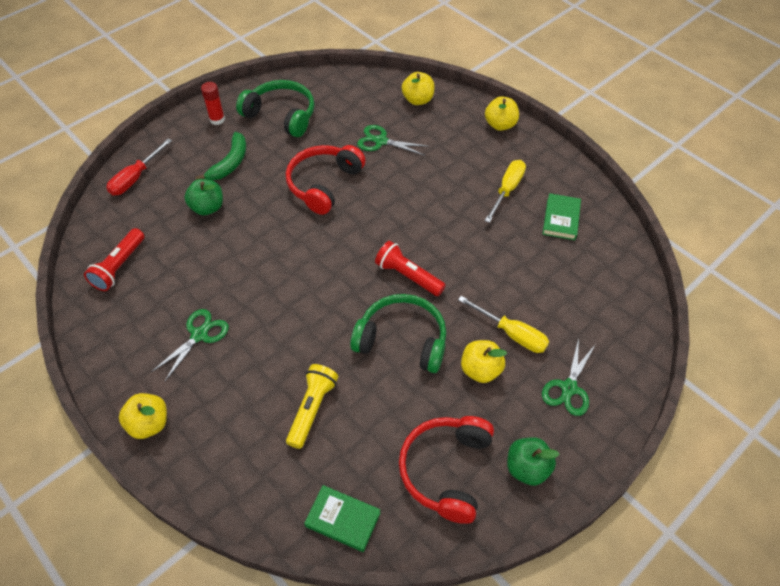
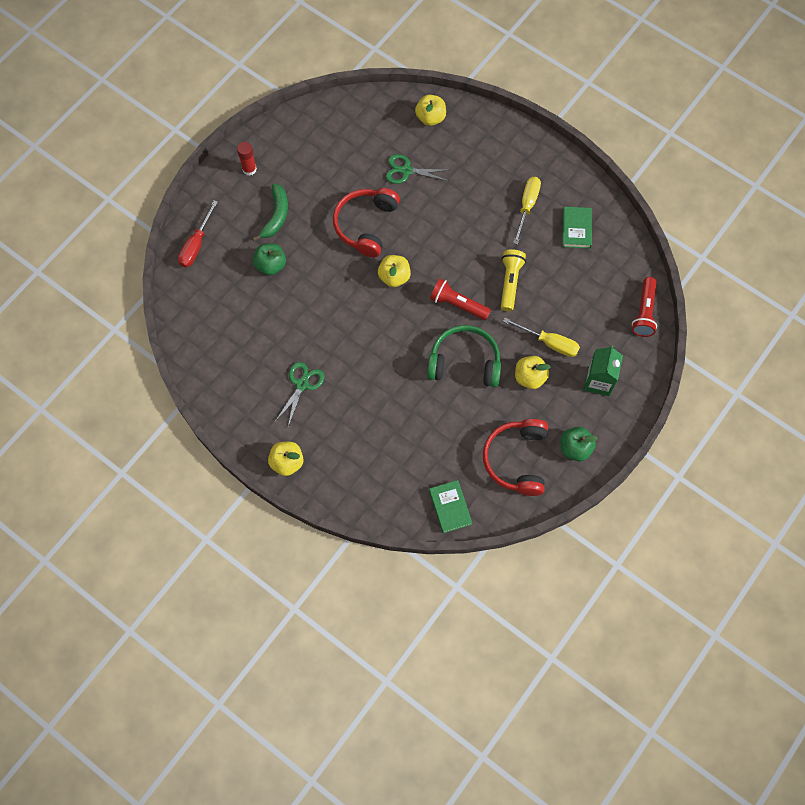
camera: 10 degrees left, 15 degrees up
red flashlight [84,228,144,291] -> red flashlight moved to [632,277,657,337]
green headphones [236,80,314,137] -> none
yellow flashlight [286,364,338,449] -> yellow flashlight moved to [501,249,526,311]
green book [304,485,380,552] -> green book turned 60 degrees clockwise [429,480,472,533]
yellow apple [485,96,519,131] -> yellow apple moved to [378,255,411,287]
green scissors [542,338,596,416] -> green carton [583,345,623,396]

